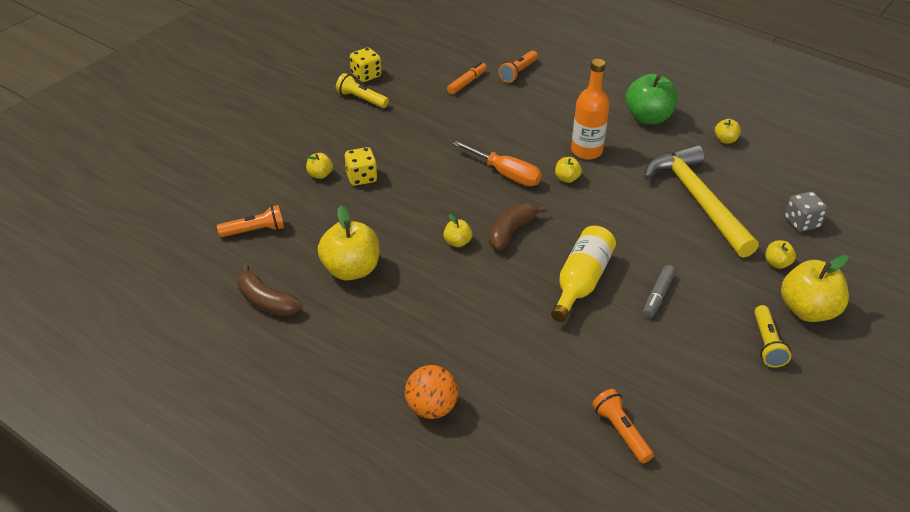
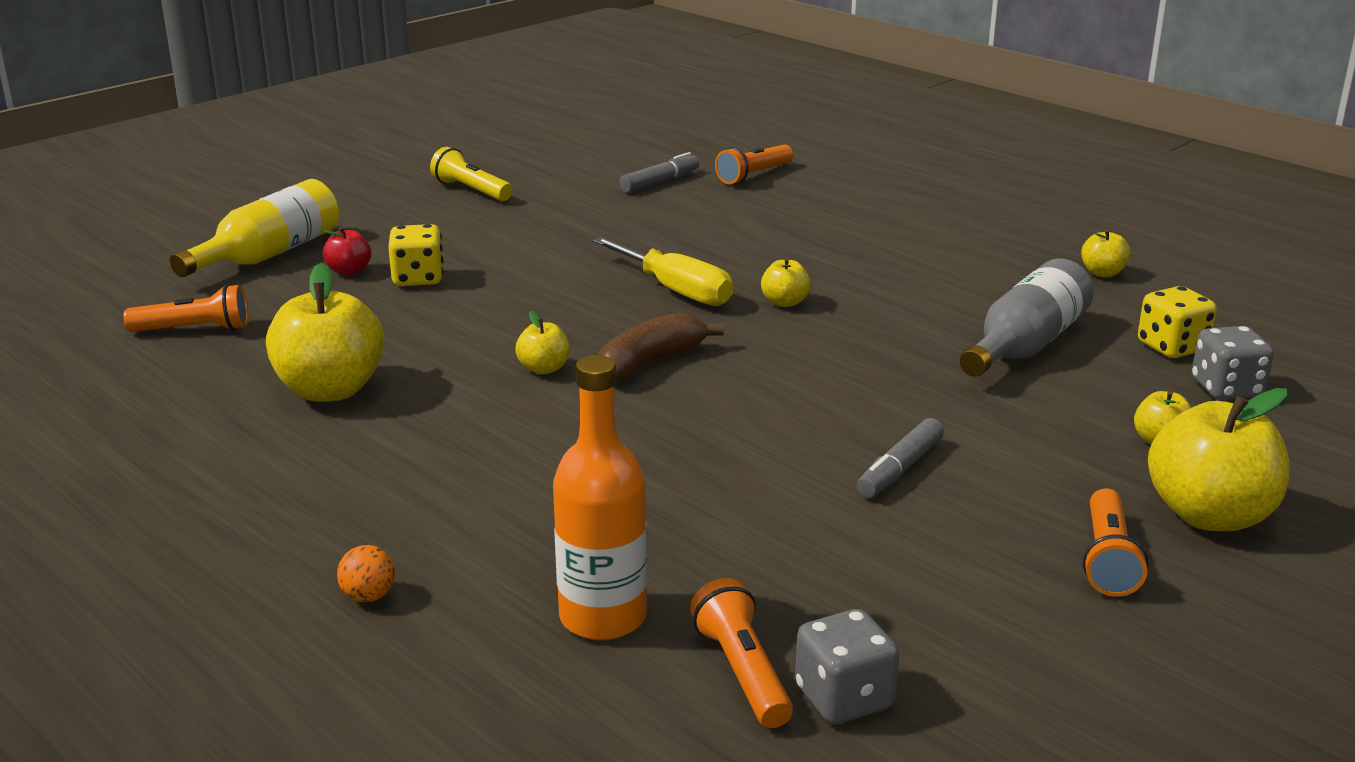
camera: 10 degrees right, 15 degrees down
brown banana [237,264,302,316] -> none
yellow apple [306,153,333,179] -> red apple [323,227,371,275]
yellow dice [350,48,381,82] -> yellow dice moved to [1138,286,1217,358]
orange ball [405,365,458,419] -> orange ball [337,545,395,602], size x0.52
orange marker [447,62,487,94] -> grey marker [619,152,699,193]
orange screwdriver [453,141,542,186] -> yellow screwdriver [592,237,733,306]
yellow bottle [551,226,616,322] -> yellow bottle moved to [170,179,339,277]
orange bottle [571,59,610,160] -> orange bottle moved to [553,355,647,640]
green apple [625,74,677,124] -> none
yellow hammer [644,145,759,258] -> grey bottle [960,258,1094,377]
yellow flashlight [754,305,791,368] -> orange flashlight [1083,488,1148,597]
none -> grey dice [795,609,899,724]

